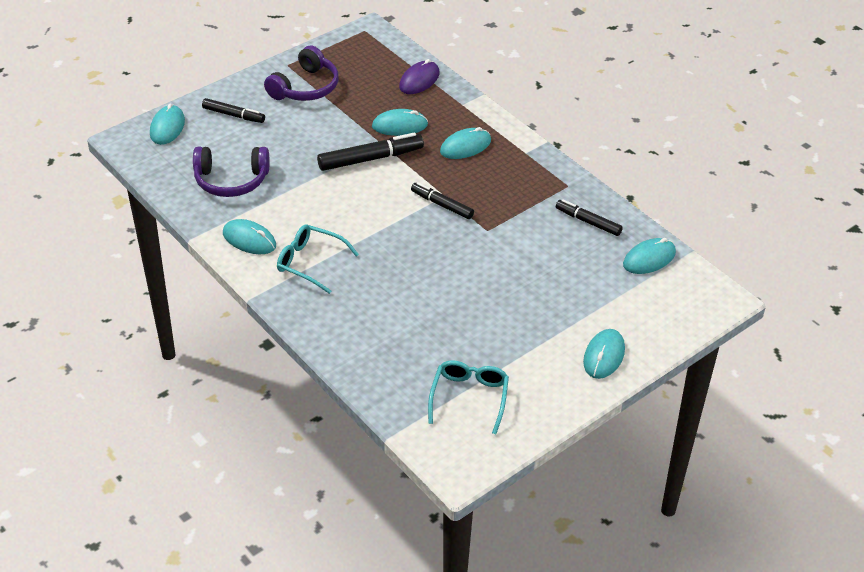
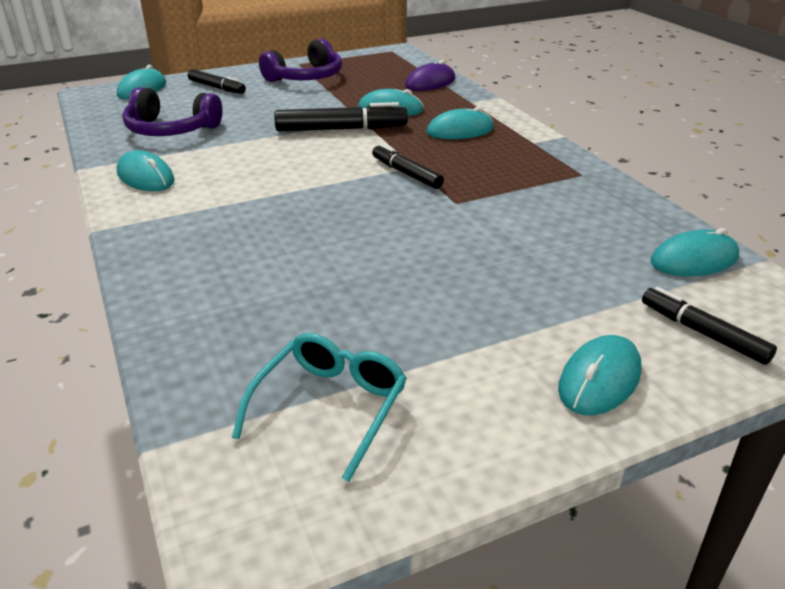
camera: 15 degrees right, 10 degrees down
turquoise glasses [277,225,359,294] -> none
black marker [556,199,623,236] -> black marker moved to [642,287,777,365]

